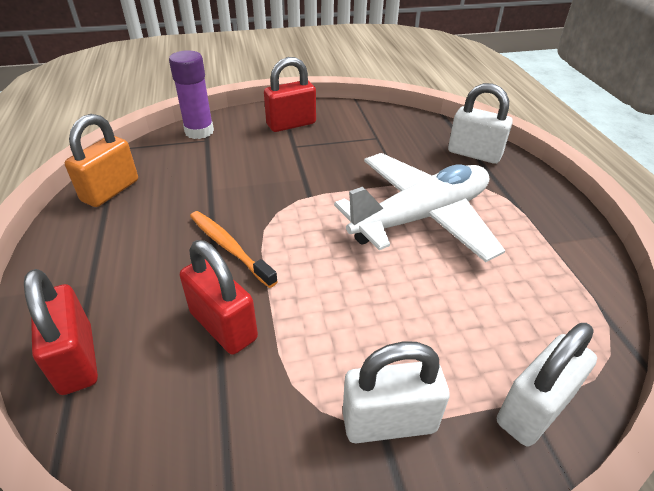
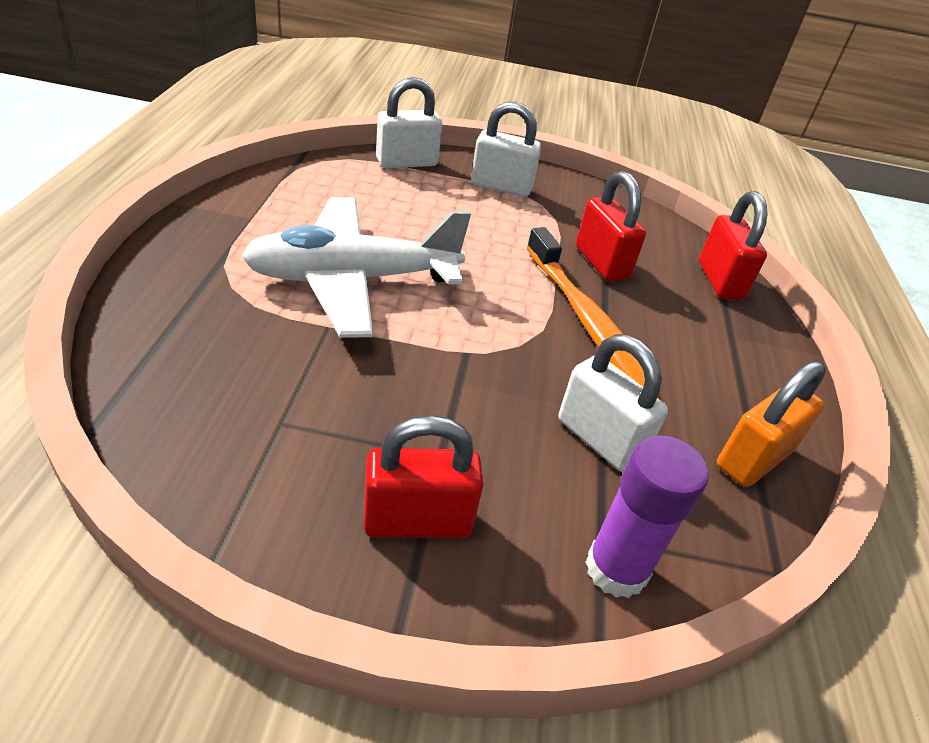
camera: 165 degrees left, 0 degrees up
orange toothbrush [190,211,278,288] -> orange toothbrush [527,227,661,398], size x1.55
white padlock [448,83,513,164] -> white padlock moved to [559,334,668,472]

